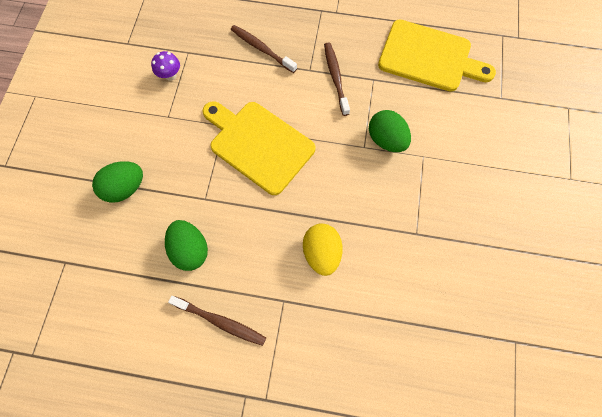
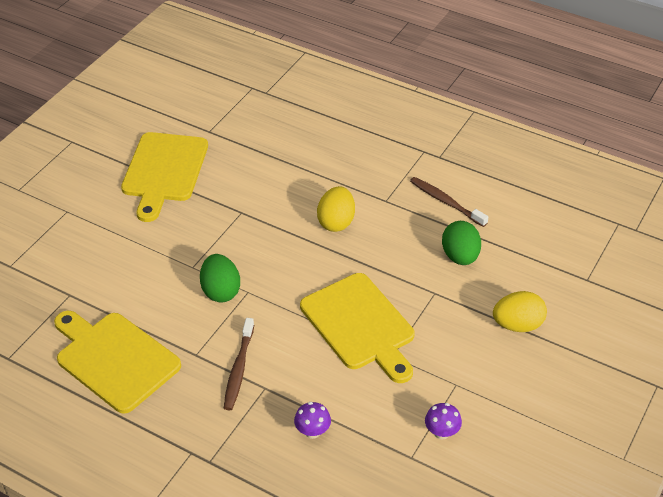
camera: 160 degrees left, 25 degrees down
green egg [92,161,143,203] -> yellow egg [493,291,547,332]
brown toothbrush [231,25,297,73] -> purple mushroom [294,402,331,439]
none -> yellow cutting board [121,132,208,222]

